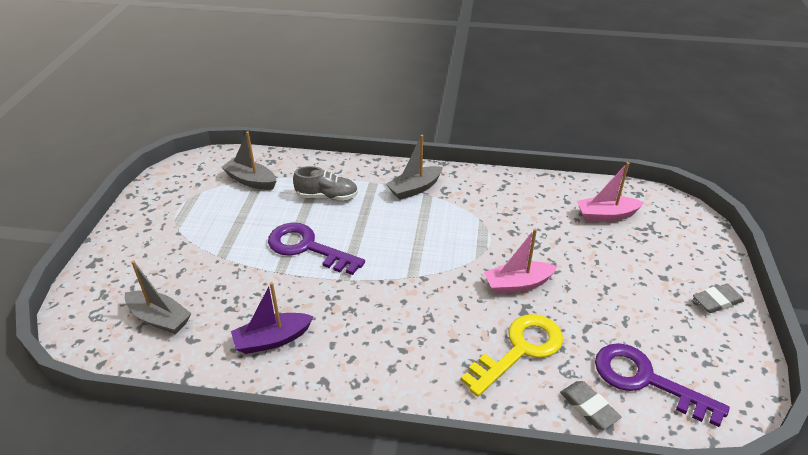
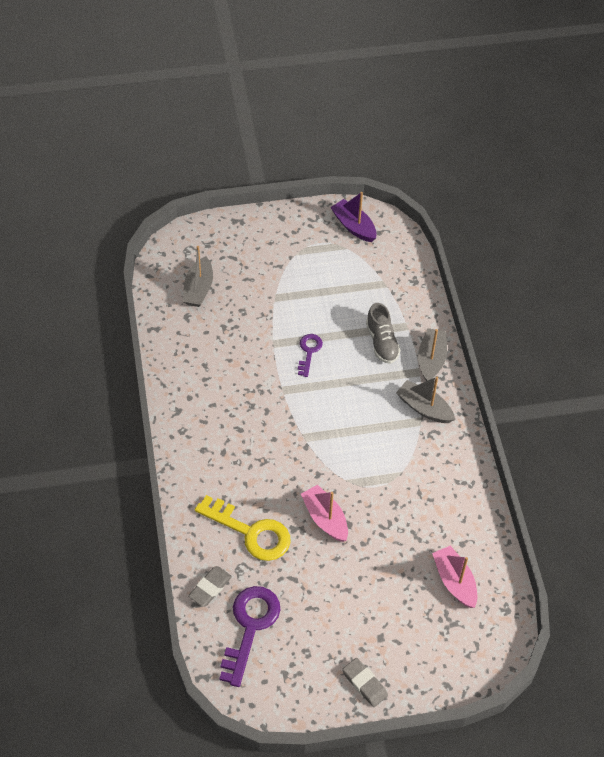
camera: 70 degrees right, 15 degrees up
grey boat [221,132,276,190] -> grey boat moved to [418,328,447,381]
purple boat [231,282,314,354] -> purple boat moved to [330,192,377,242]
purple key [268,223,365,275] -> purple key [298,334,323,377], size x0.55

